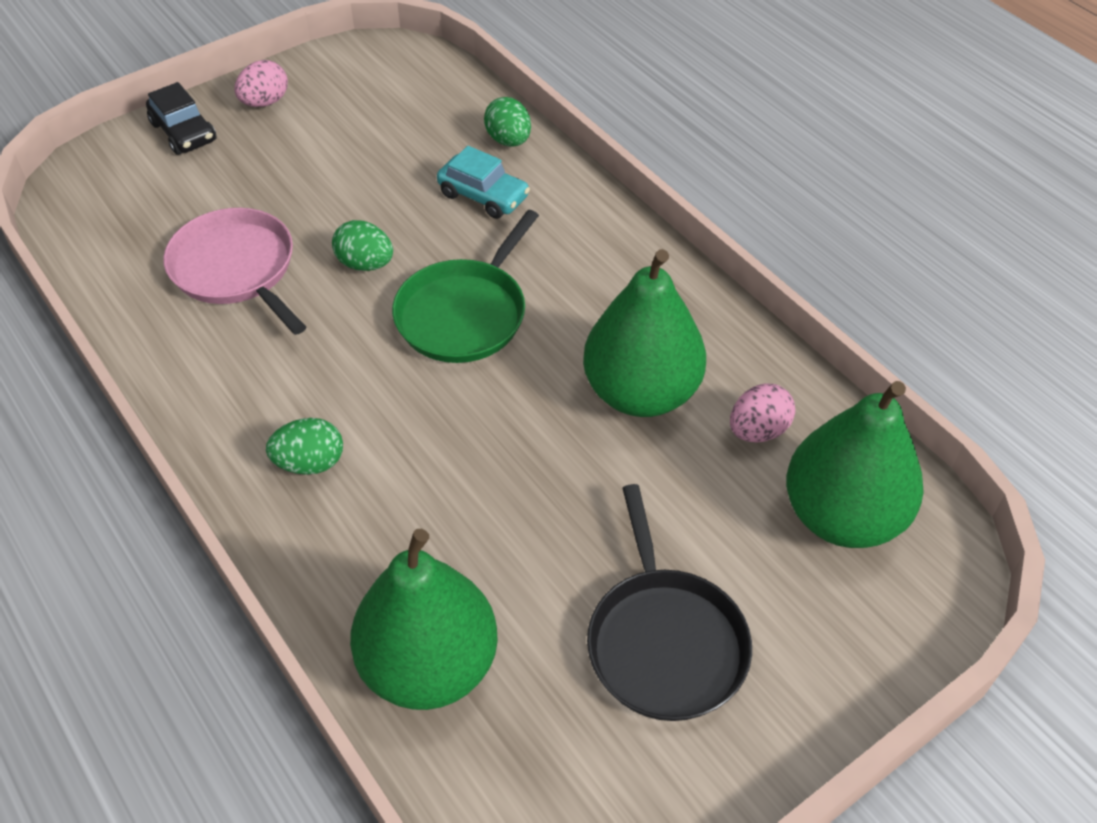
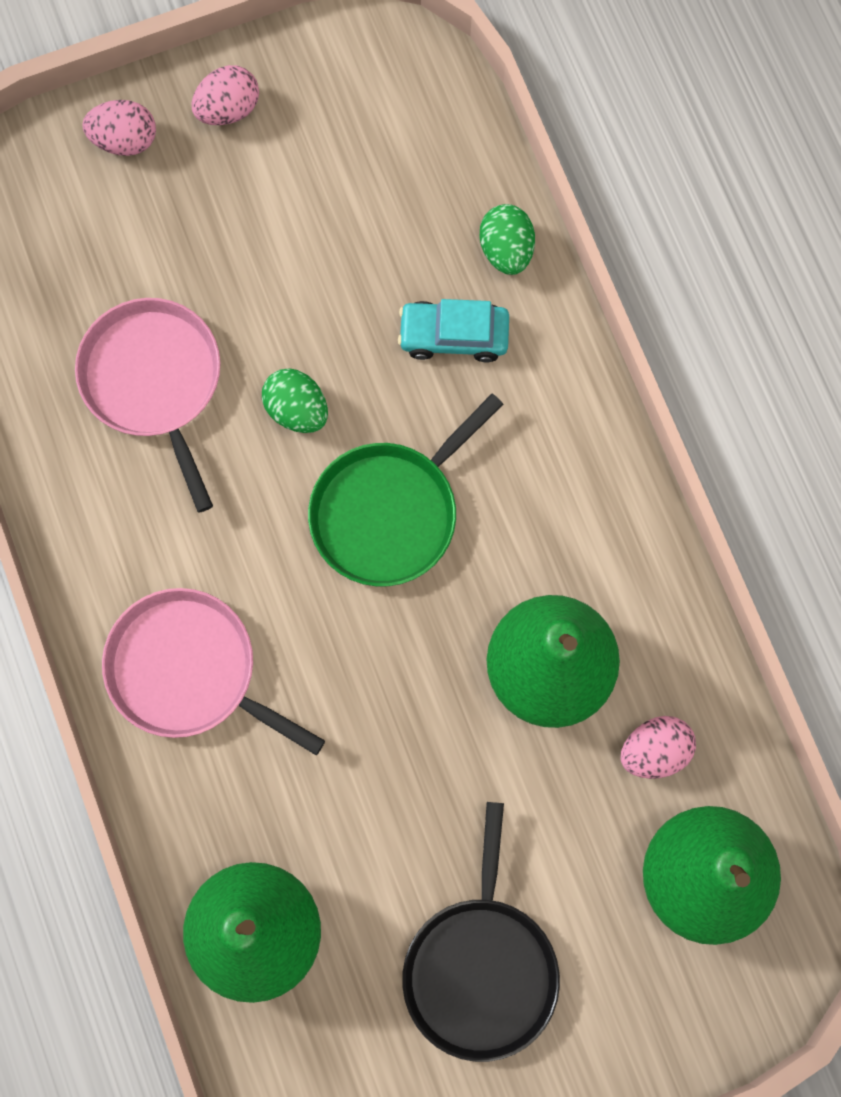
camera: 15 degrees right, 25 degrees up
black car [146,82,216,155] -> pink egg [82,100,156,156]
green egg [266,418,343,475] -> pink pan [102,588,325,755]
turquoise car [437,146,530,219] -> turquoise car turned 135 degrees clockwise [398,299,509,363]

